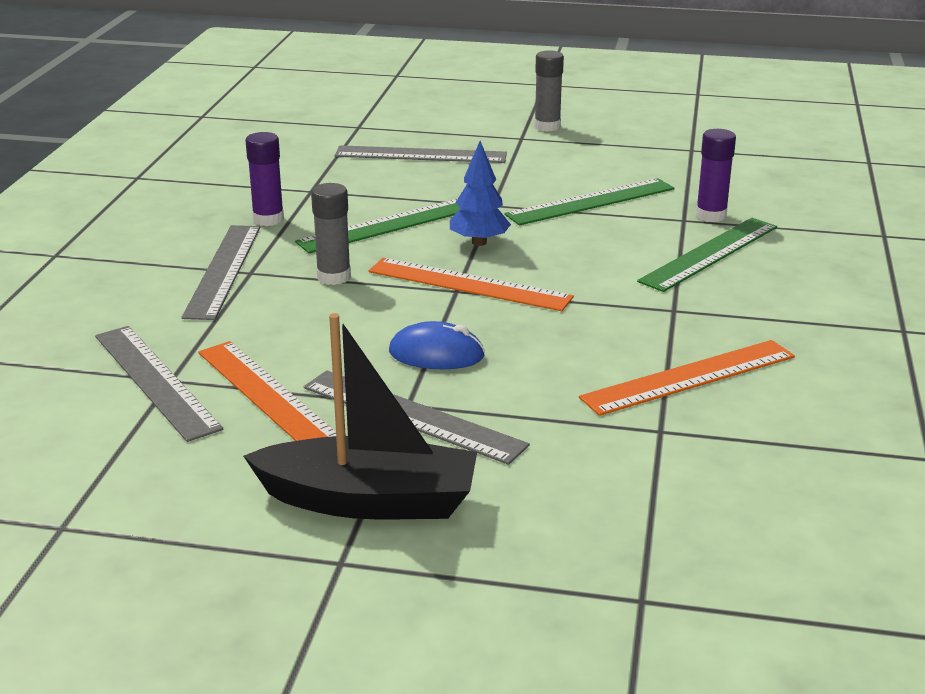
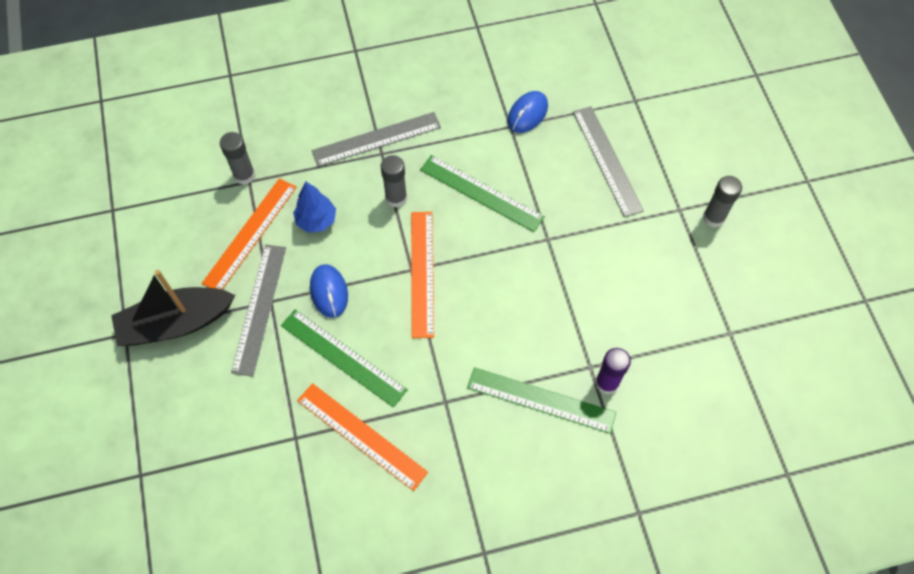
camera: 65 degrees right, 35 degrees up
grey ruler [95,326,223,442] -> grey glue stick [220,132,256,185]
black boat [243,313,477,519] -> black boat turned 90 degrees clockwise [111,270,235,346]
purple glue stick [246,132,284,226] -> none
blue tree [450,141,511,246] -> blue tree moved to [293,181,336,233]
green ruler [504,178,675,225] -> green ruler moved to [281,309,408,408]
none -> blue mouse [507,91,548,133]

